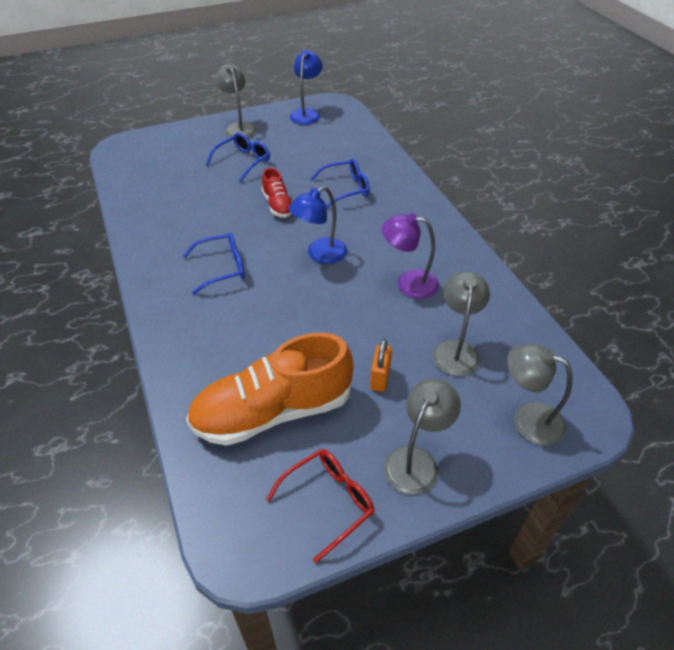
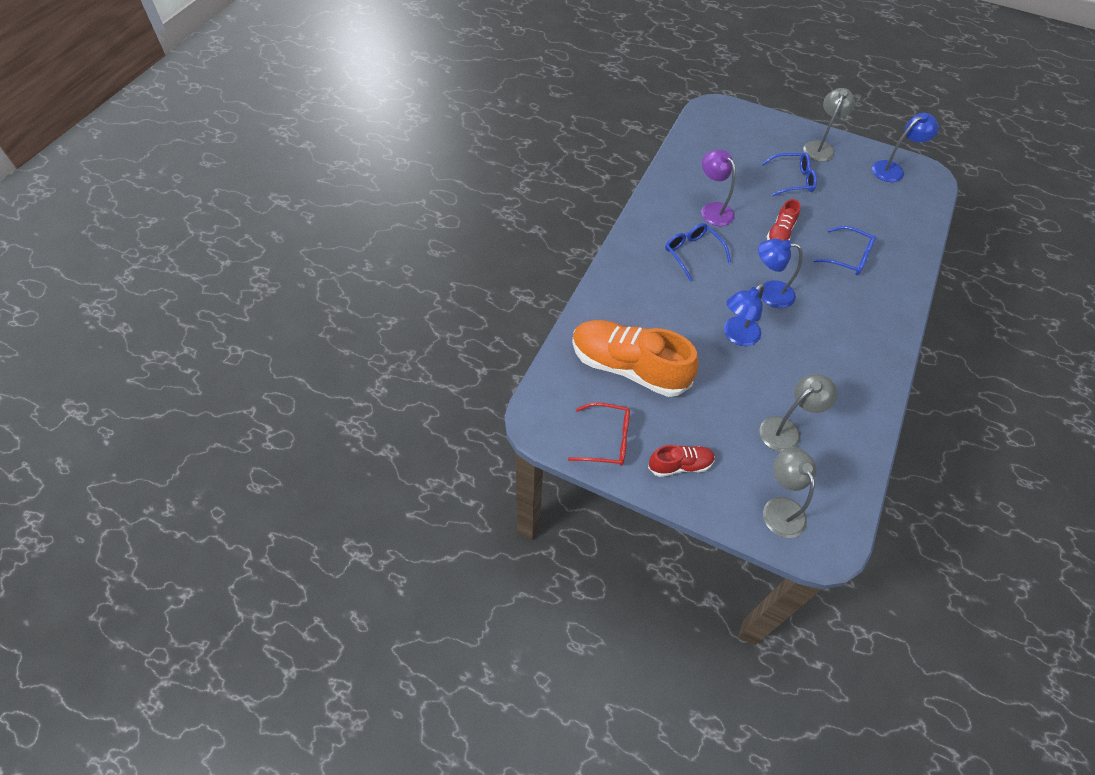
camera: 45 degrees right, 10 degrees up
blue glasses [183,232,245,295] -> blue glasses turned 150 degrees counterclockwise [665,223,731,282]
orange padlock [370,339,392,392] -> none
purple lamp [381,213,439,299] -> purple lamp moved to [701,150,735,226]
grey lamp [384,378,461,495] -> red shoe [648,445,715,477]
none -> blue lamp [724,284,764,346]

